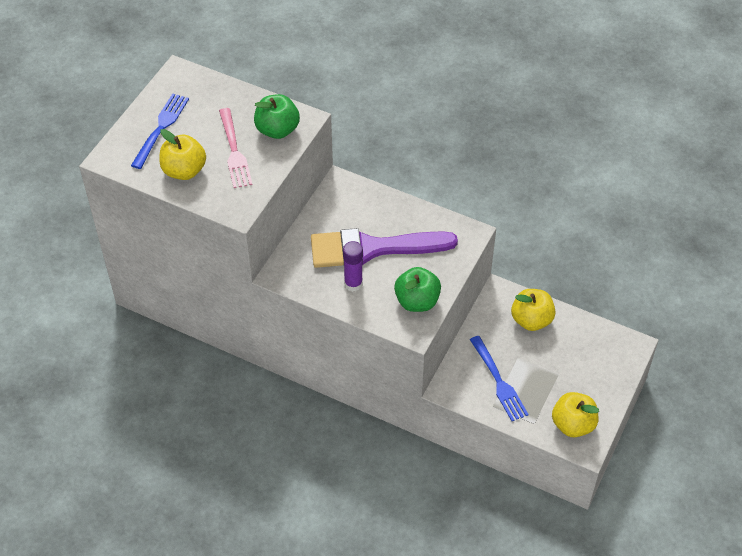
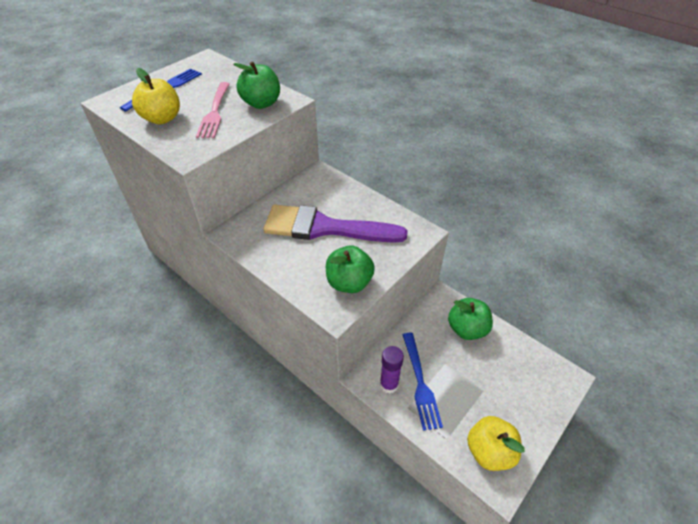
camera: 15 degrees right, 5 degrees down
purple glue stick [343,241,363,292] -> purple glue stick moved to [380,346,404,394]
yellow apple [511,289,555,331] -> green apple [448,298,493,340]

